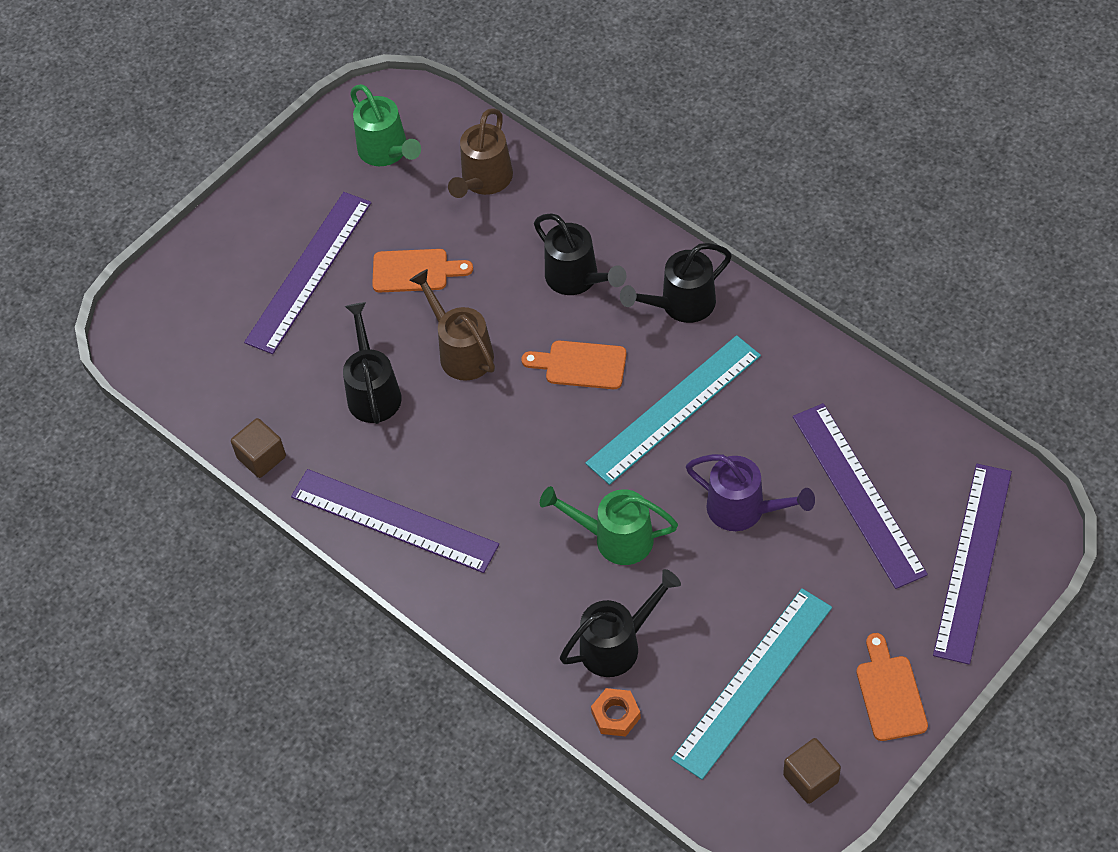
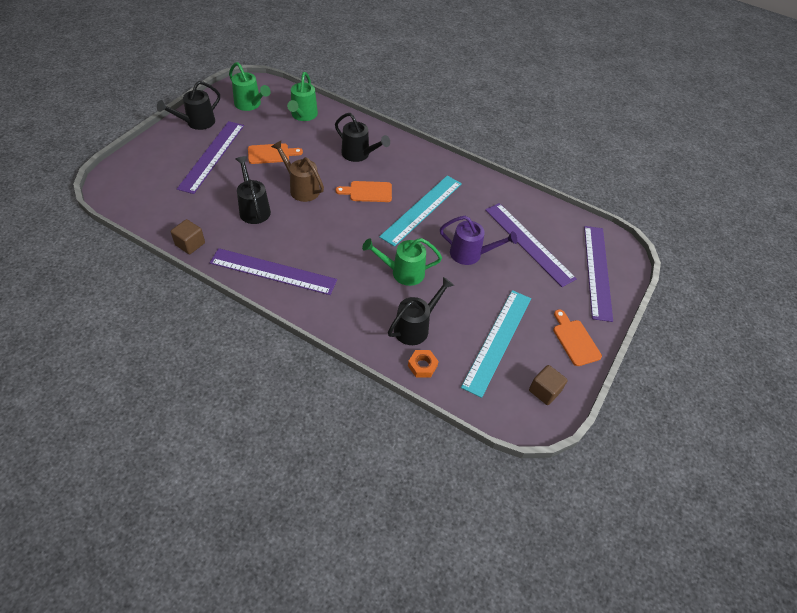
camera: 20 degrees left, 5 degrees down
brown watering can [448,108,513,198] -> green watering can [287,72,318,121]
black watering can [620,243,732,323] -> black watering can moved to [157,81,220,130]

